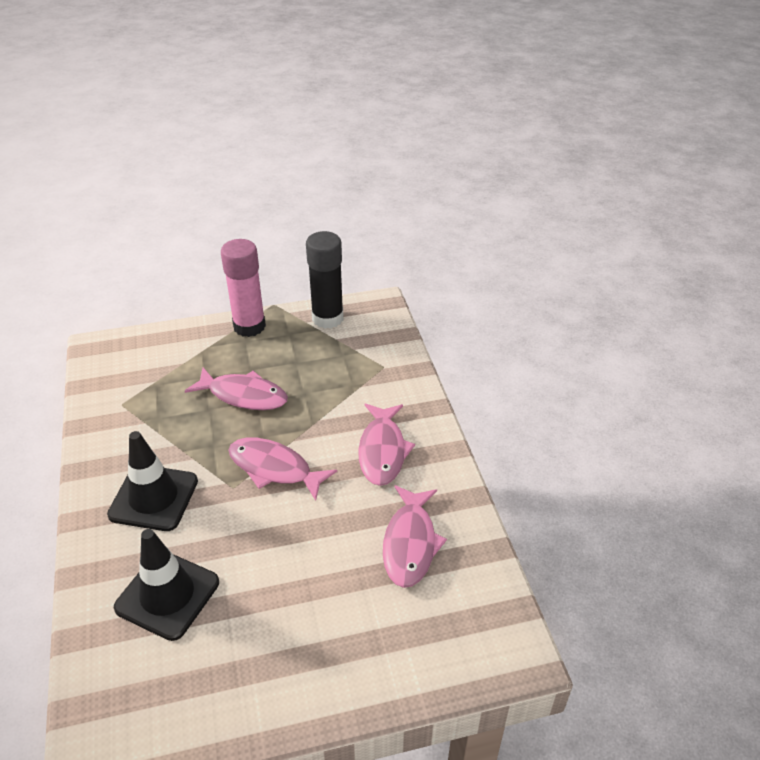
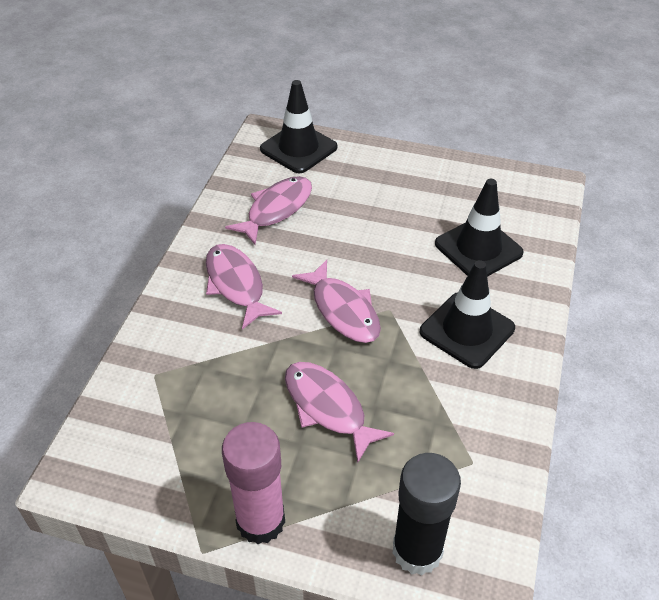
camera: 150 degrees left, 5 degrees up
black glue stick [306,231,343,329] -> black glue stick moved to [392,453,461,575]
pink fish [358,403,415,486] -> pink fish turned 60 degrees counterclockwise [206,244,282,330]
none -> black traffic cone [260,80,337,173]

